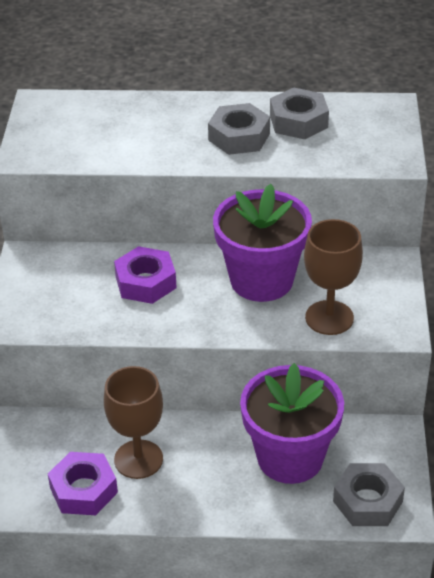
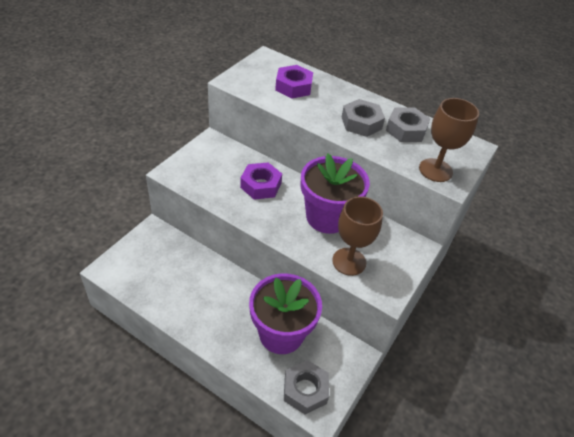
camera: 25 degrees right, 5 degrees up
purple nut [48,452,118,515] -> purple nut moved to [275,65,313,99]
brown goblet [104,366,163,479] -> brown goblet moved to [419,98,479,182]

